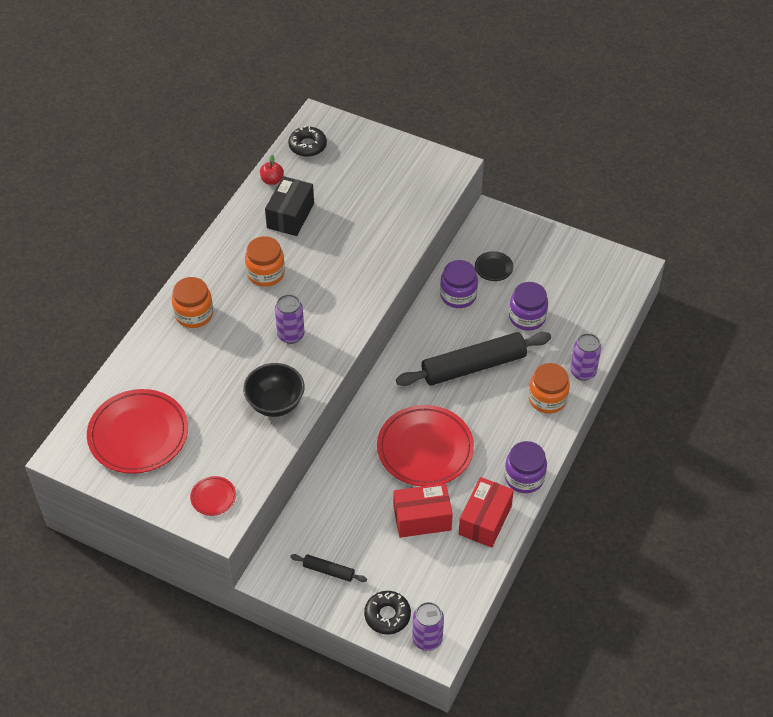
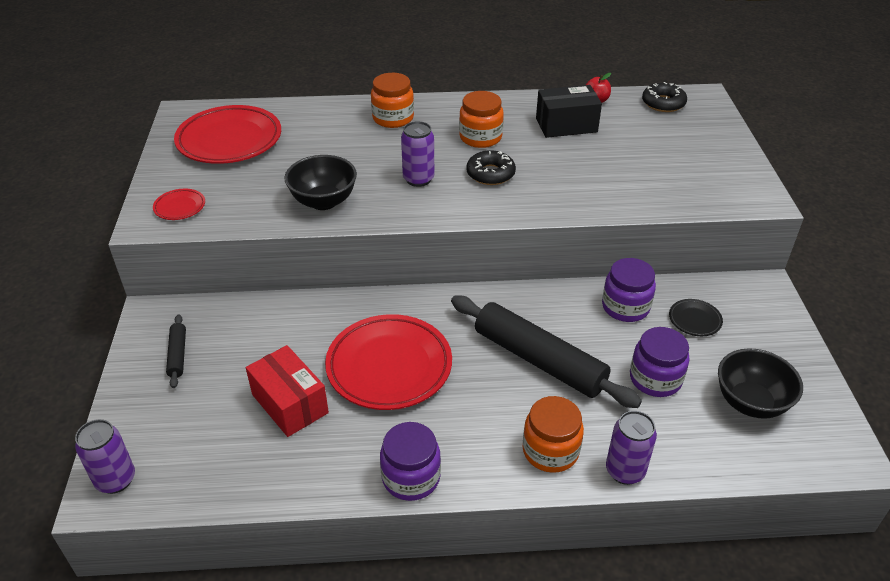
camera: 60 degrees right, 10 degrees down
black donut [364,591,411,634] -> black donut moved to [466,150,516,185]
red box [459,477,514,548] -> none
none -> black bowl [718,348,803,419]

